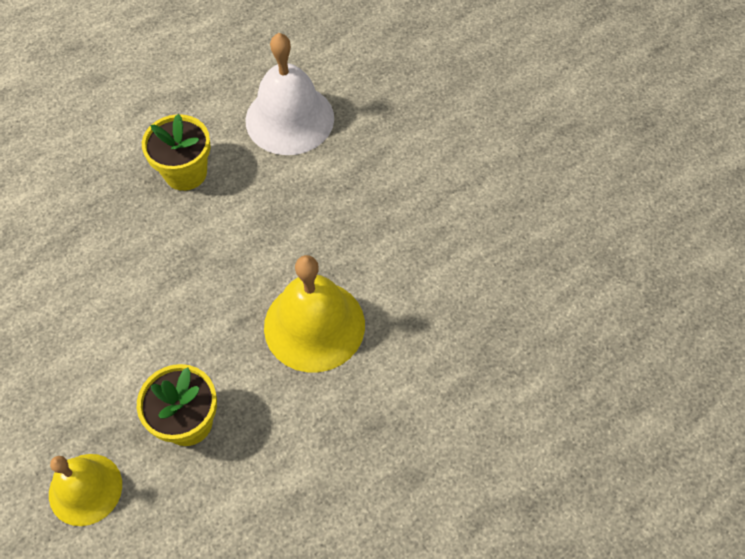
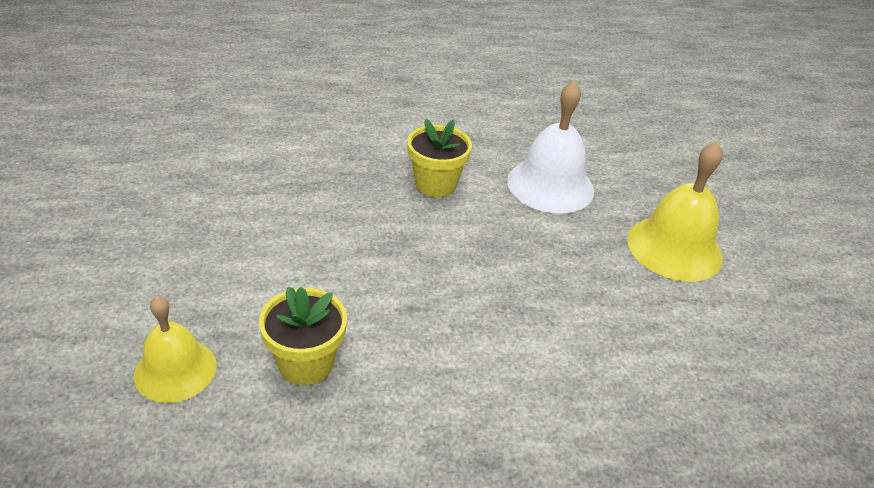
camera: 25 degrees right, 20 degrees down
yellow bell [264,255,365,372] -> yellow bell moved to [627,141,723,282]

